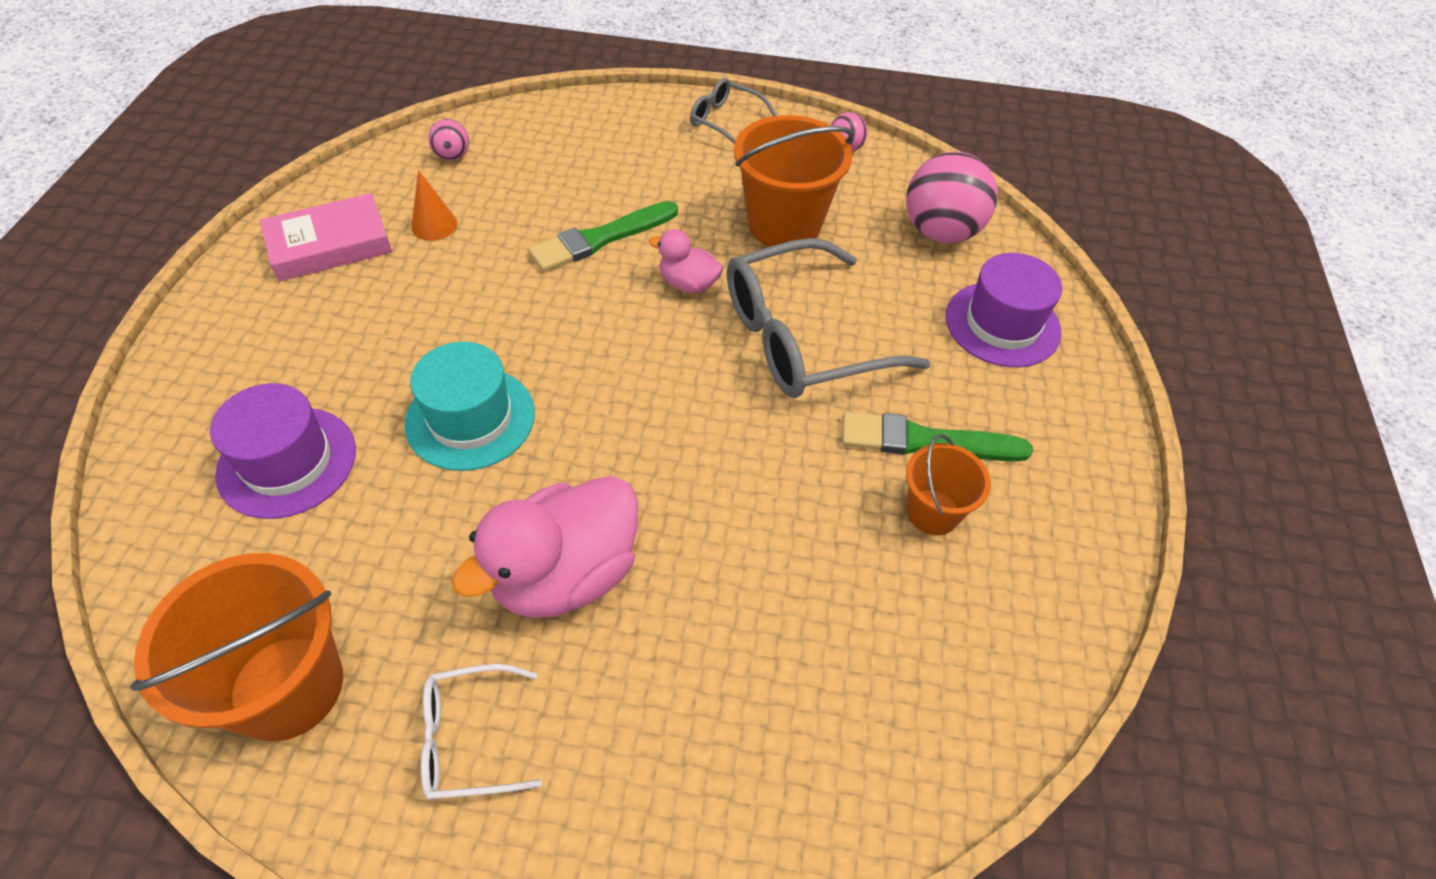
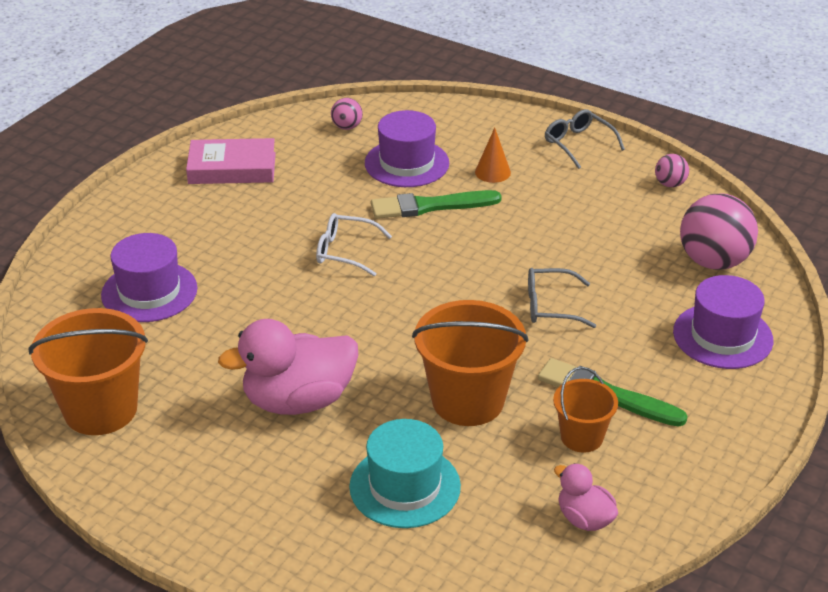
camera: 25 degrees right, 15 degrees down
turquoise hat [404,342,535,471] -> turquoise hat moved to [349,419,461,528]
orange cone [411,170,458,241] -> orange cone moved to [475,128,511,183]
white glasses [421,664,542,800] -> white glasses moved to [316,213,392,276]
pink duck [649,229,723,293] -> pink duck moved to [554,463,618,531]
grey glasses [727,238,931,398] -> grey glasses [528,268,596,328], size x0.51
orange bucket [734,115,854,247] -> orange bucket moved to [412,300,528,426]
none -> purple hat [365,110,449,187]

